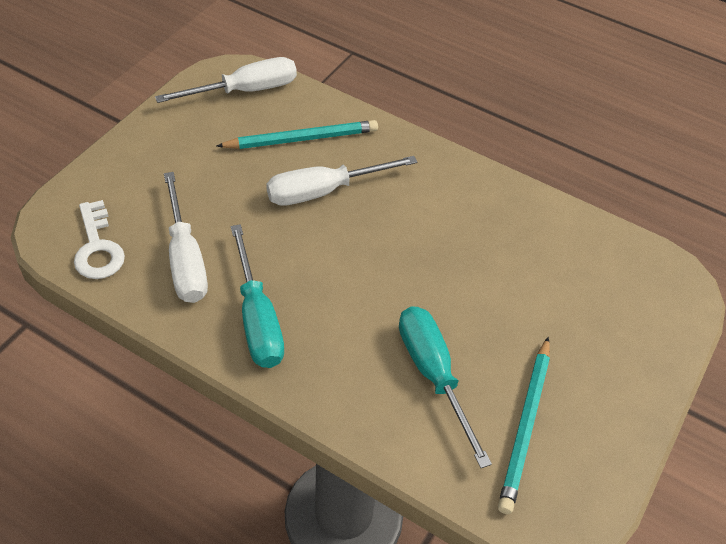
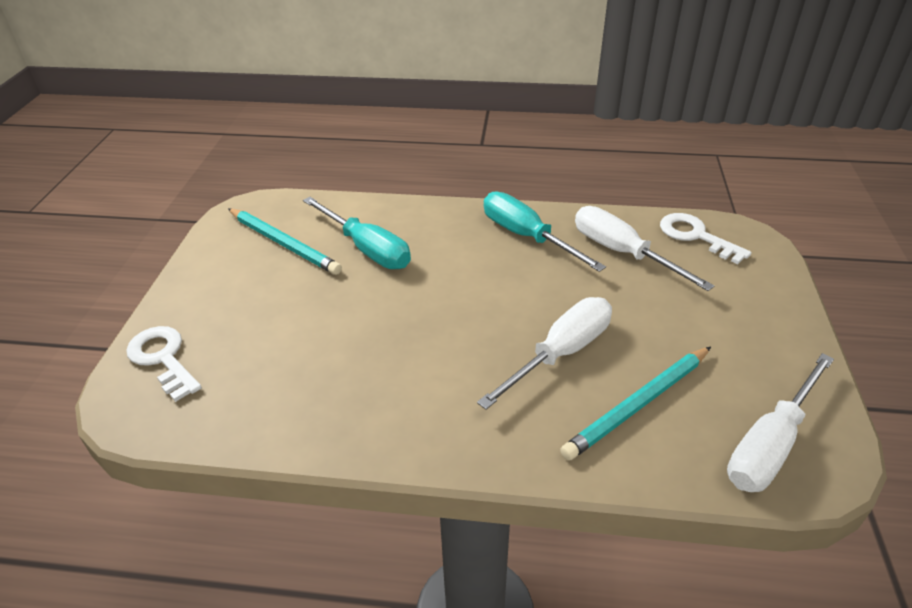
camera: 160 degrees right, 10 degrees down
turquoise pencil [498,337,550,514] -> turquoise pencil turned 135 degrees clockwise [228,208,342,275]
none -> white key [126,326,202,402]

